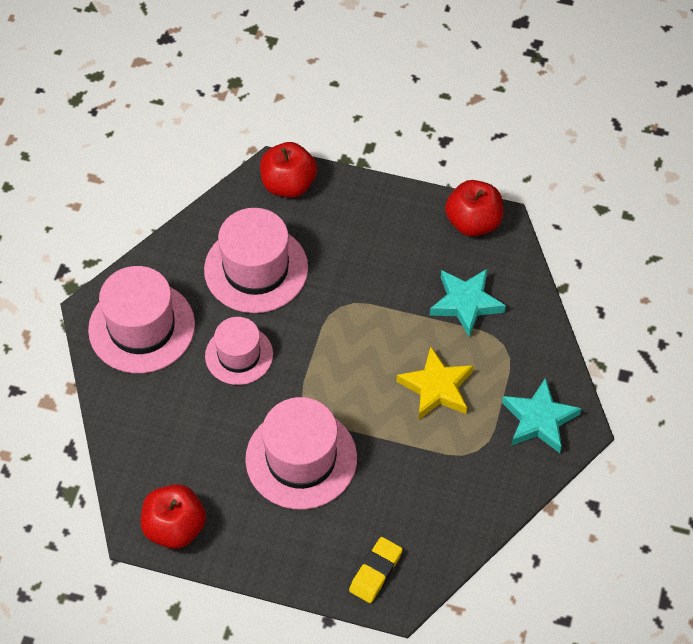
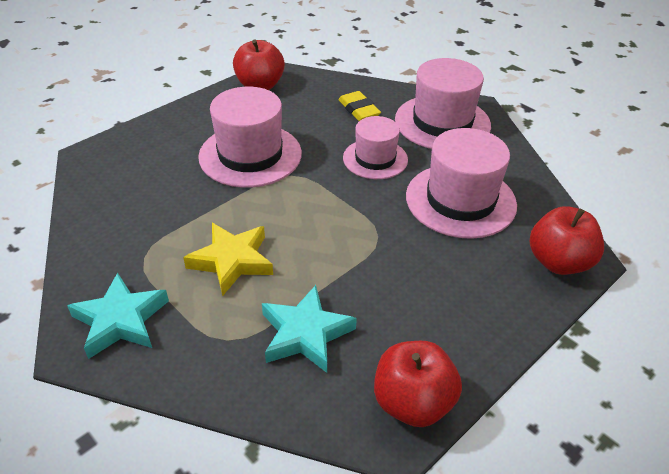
camera: 120 degrees right, 15 degrees down
yellow eraser [349,537,403,603] -> yellow eraser moved to [338,91,381,121]

